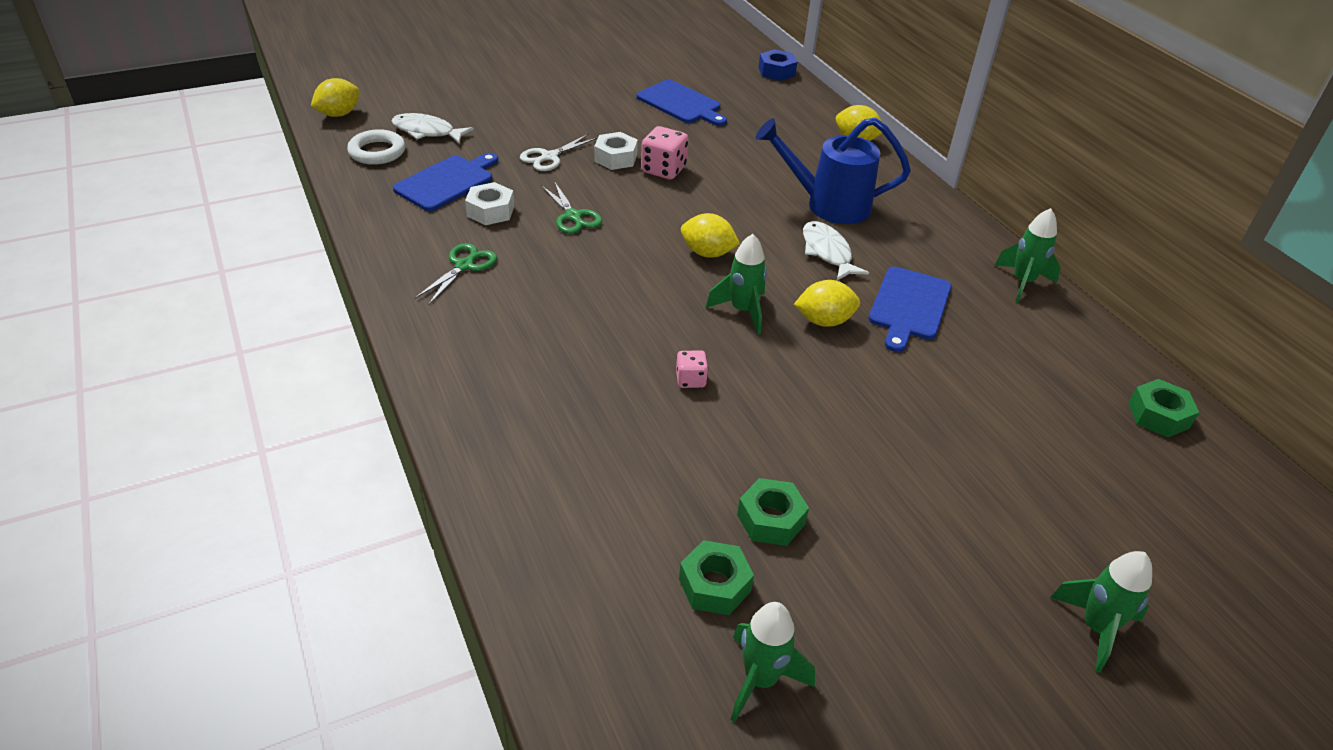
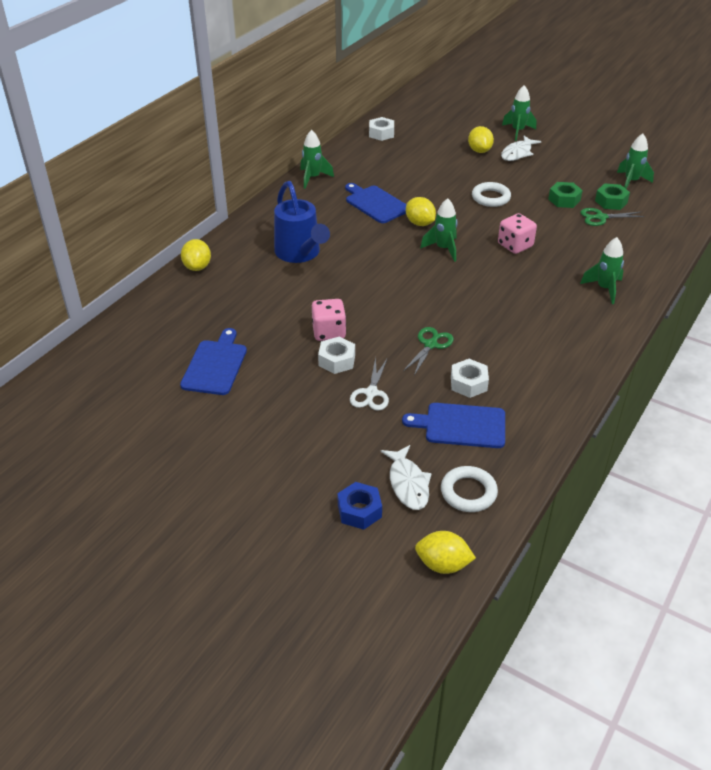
camera: 120 degrees left, 0 degrees up
green scissors [415,243,497,305] -> green scissors moved to [580,208,645,226]
white scissors [520,134,598,171] -> white scissors turned 90 degrees clockwise [350,357,389,411]
pink dice [676,350,708,388] -> pink dice [498,213,537,254], size x1.70
yellow lemon [681,213,740,258] -> yellow lemon moved to [468,126,494,153]
blue nut [758,49,797,81] -> blue nut moved to [337,482,382,530]
white fish [803,221,869,280] -> white fish moved to [501,136,541,161]
blue cutting board [869,267,952,352] -> blue cutting board turned 120 degrees counterclockwise [345,183,406,223]
green nut [1128,379,1199,437] -> white nut [369,117,394,141]
none -> white ring [472,182,511,207]
none -> green rocket [580,237,624,304]

